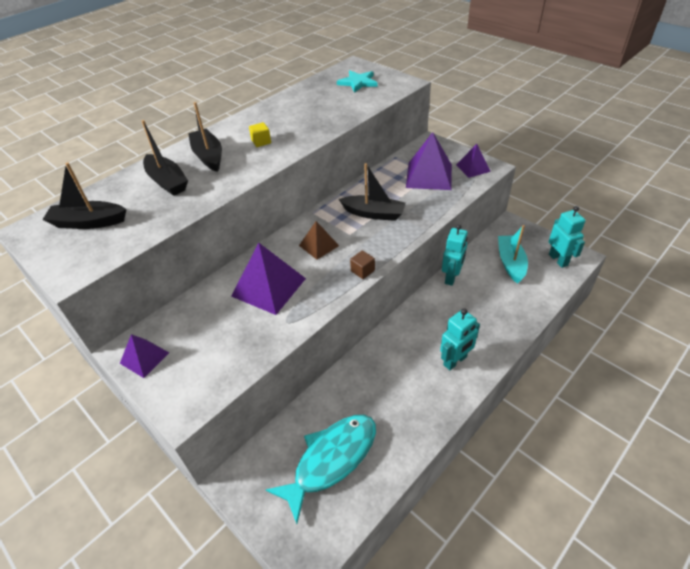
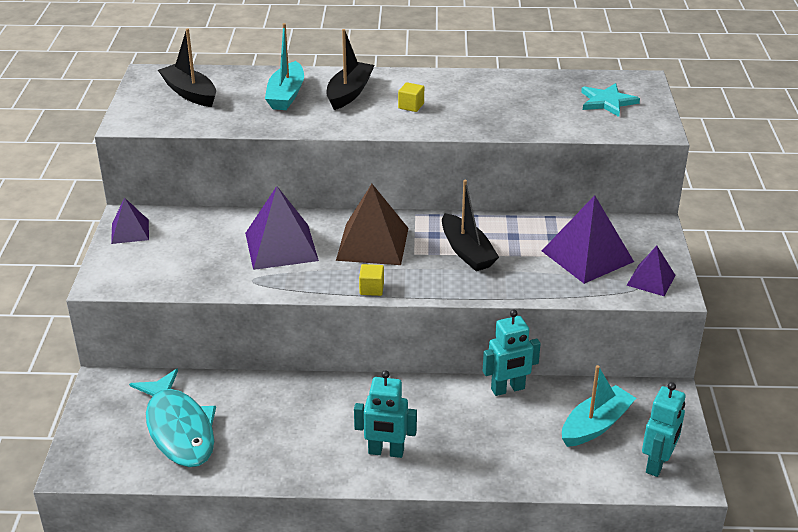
camera: 45 degrees right, 10 degrees down
black boat [142,120,188,196] -> turquoise boat [265,23,304,110]
turquoise fish [266,415,376,524] -> turquoise fish turned 60 degrees clockwise [129,369,216,467]
brown pyramid [299,221,339,260] -> brown pyramid [336,184,408,265], size x1.74
brown cube [350,250,375,279] -> yellow cube [359,264,384,296]

